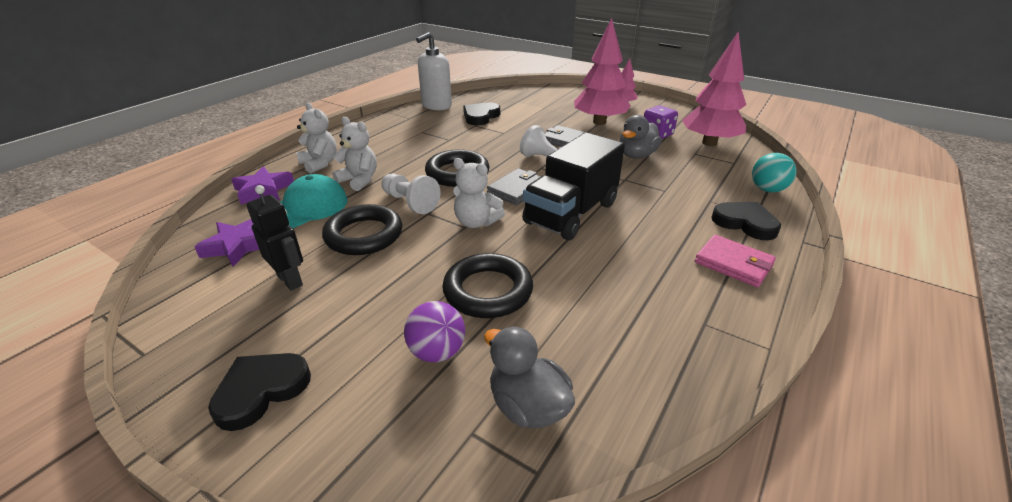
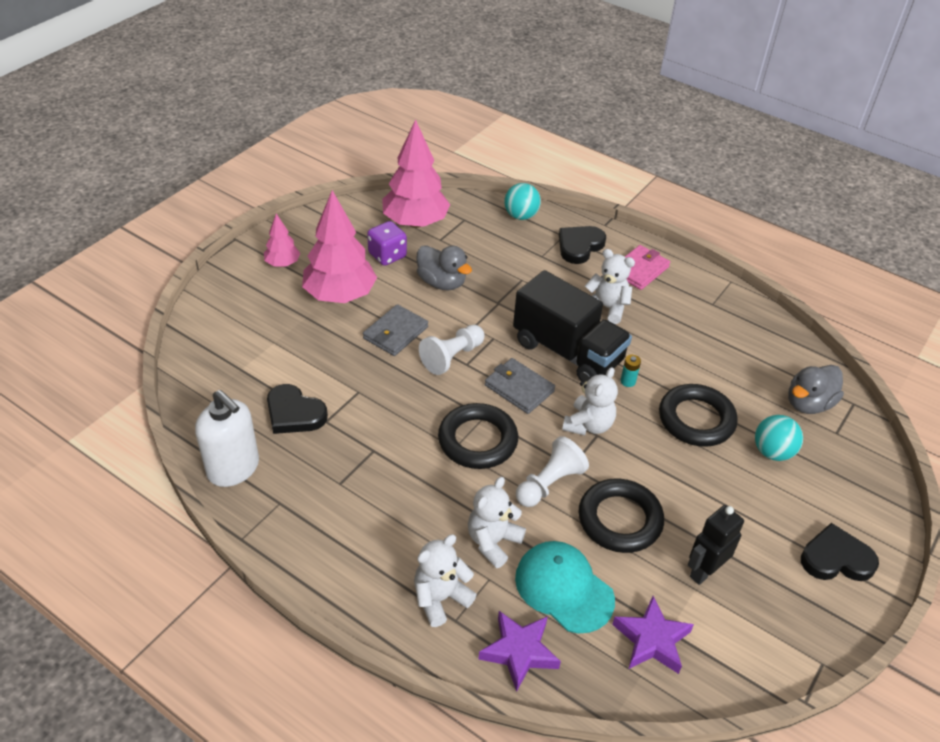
camera: 90 degrees left, 10 degrees up
black heart [208,353,311,431] -> black heart turned 135 degrees clockwise [801,523,879,581]
purple ball [404,301,465,362] -> turquoise ball [755,415,803,461]
none -> white teddy bear [585,249,635,324]
none -> turquoise battery [620,355,641,387]

